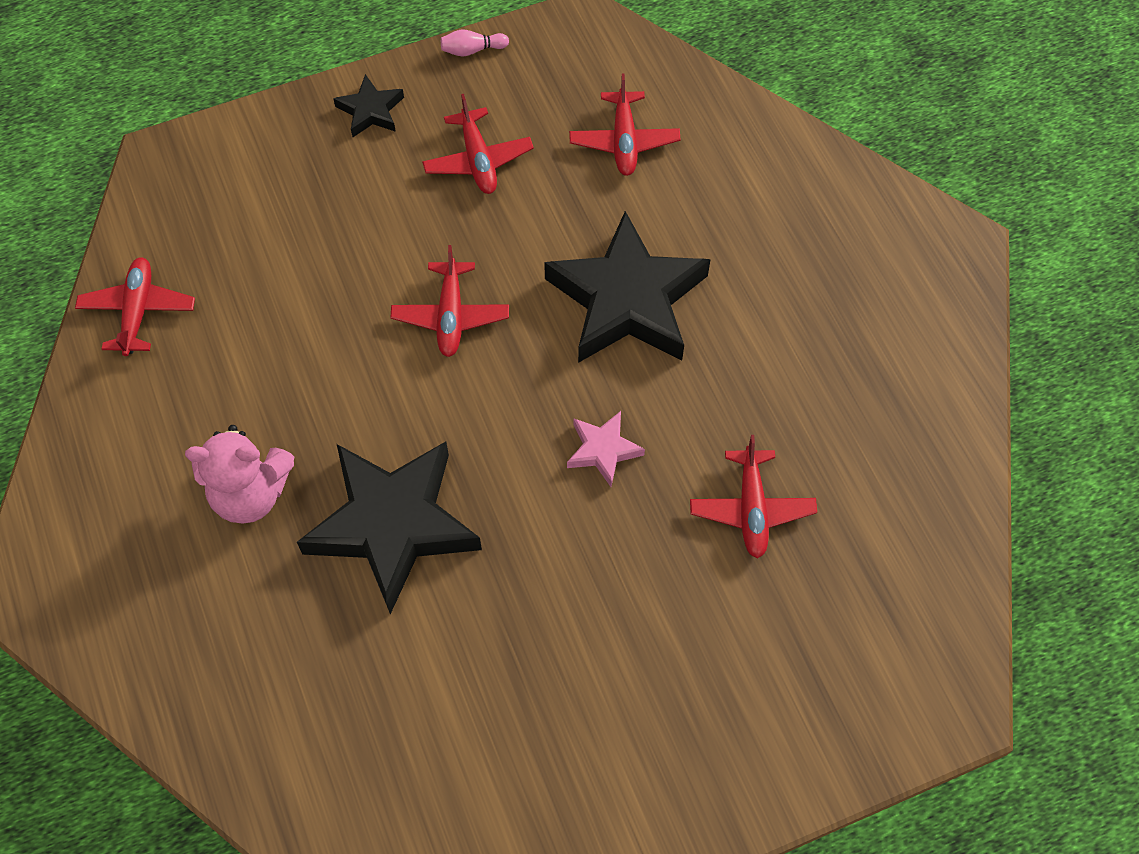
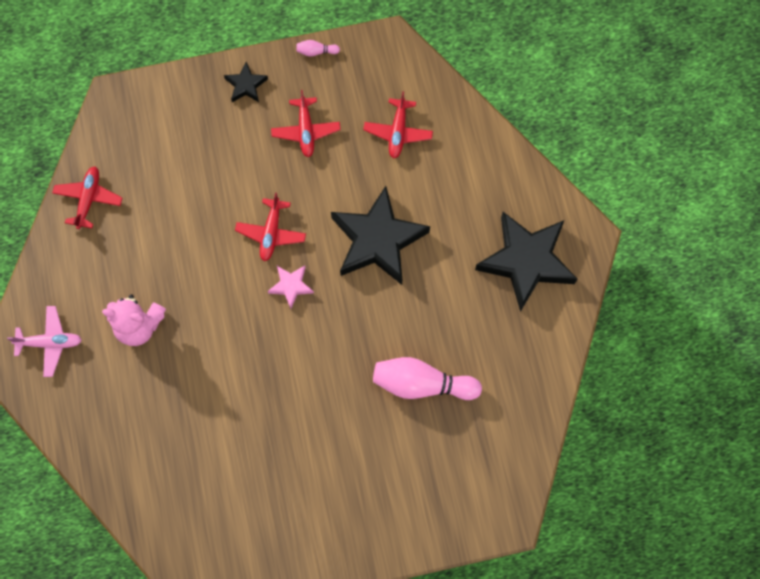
camera: 10 degrees right, 10 degrees up
black star [297,442,482,614] -> black star moved to [475,212,577,312]
pink star [567,411,645,487] -> pink star moved to [268,265,314,309]
red plane [690,435,817,559] -> pink bowling pin [373,357,482,400]
none -> pink plane [7,306,82,377]

